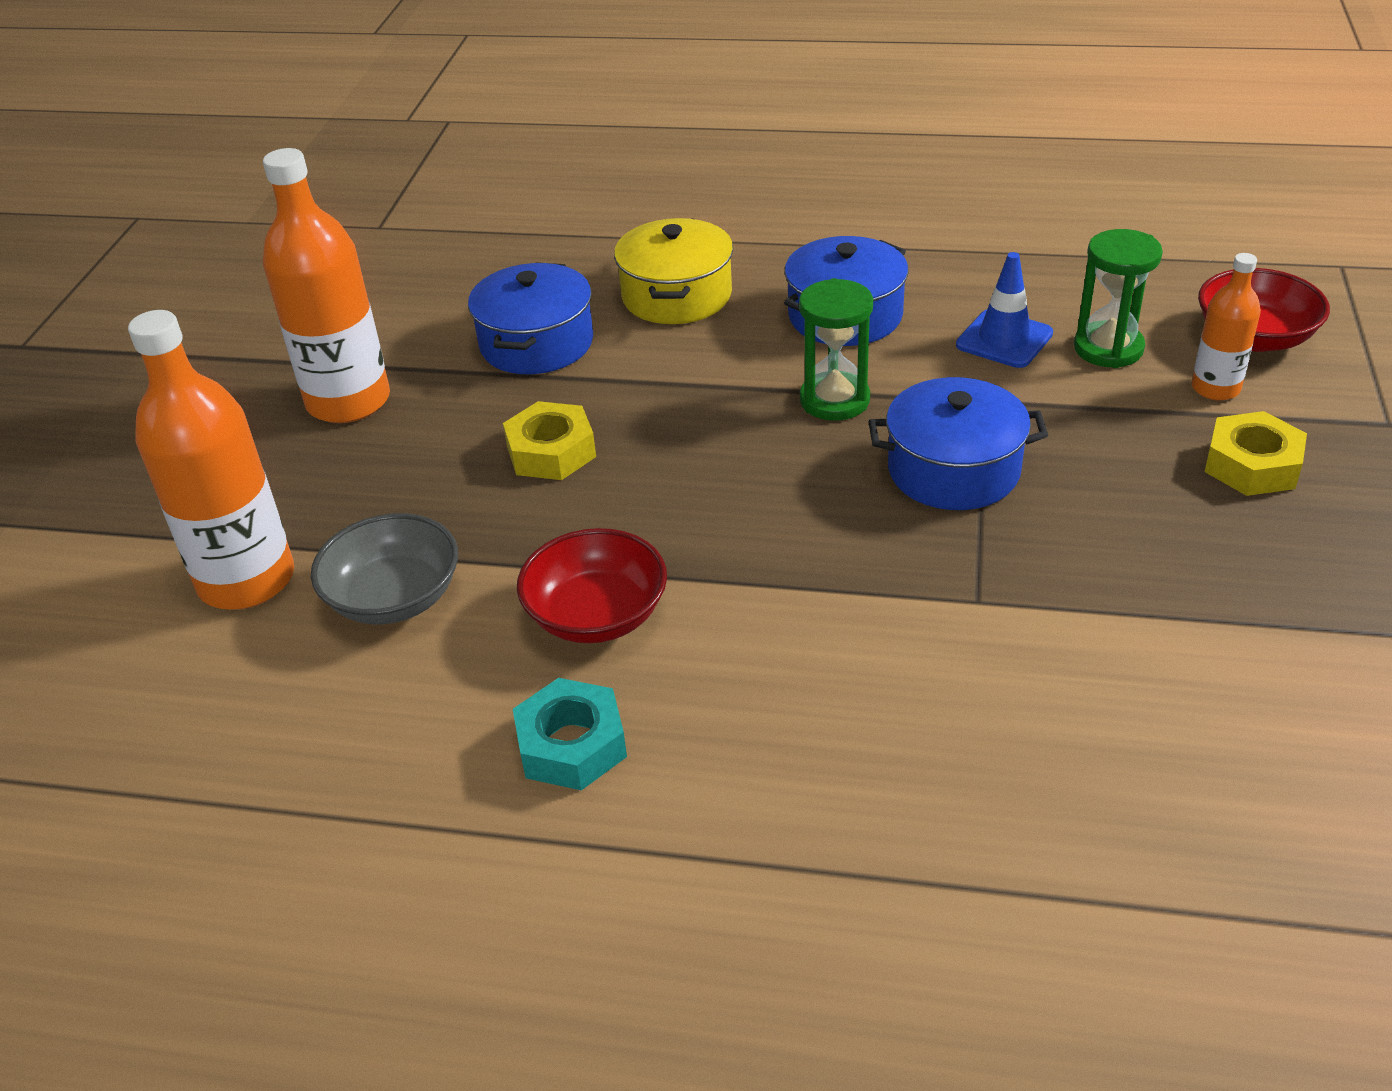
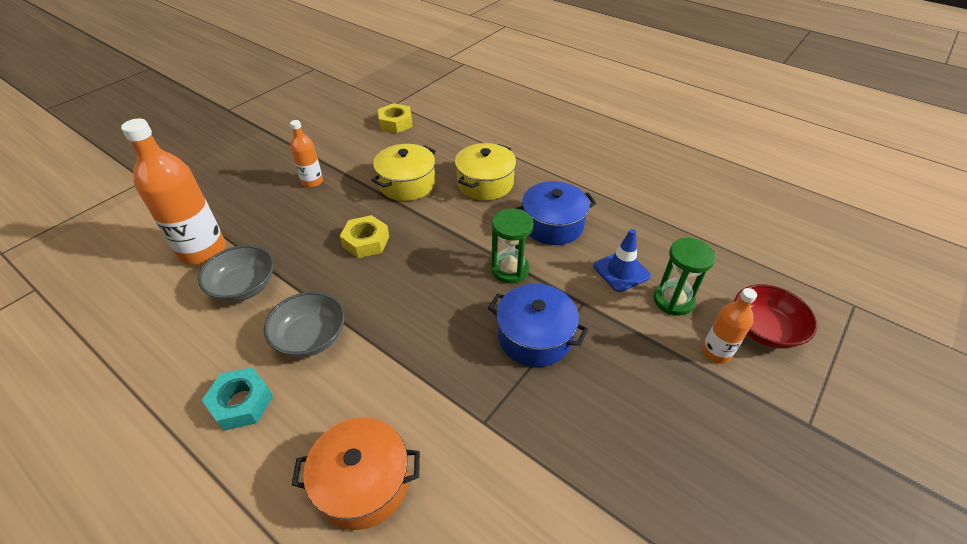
camera: 25 degrees right, 5 degrees up
orange bottle [263,148,390,423] -> orange bottle [290,120,323,188], size x0.54
blue pot [468,263,593,374] -> yellow pot [372,144,436,201]
red bowl [517,528,667,643] -> grey bowl [264,292,345,357]
yellow nut [1205,411,1307,496] -> yellow nut moved to [378,103,413,133]
none -> orange pot [292,418,420,530]

